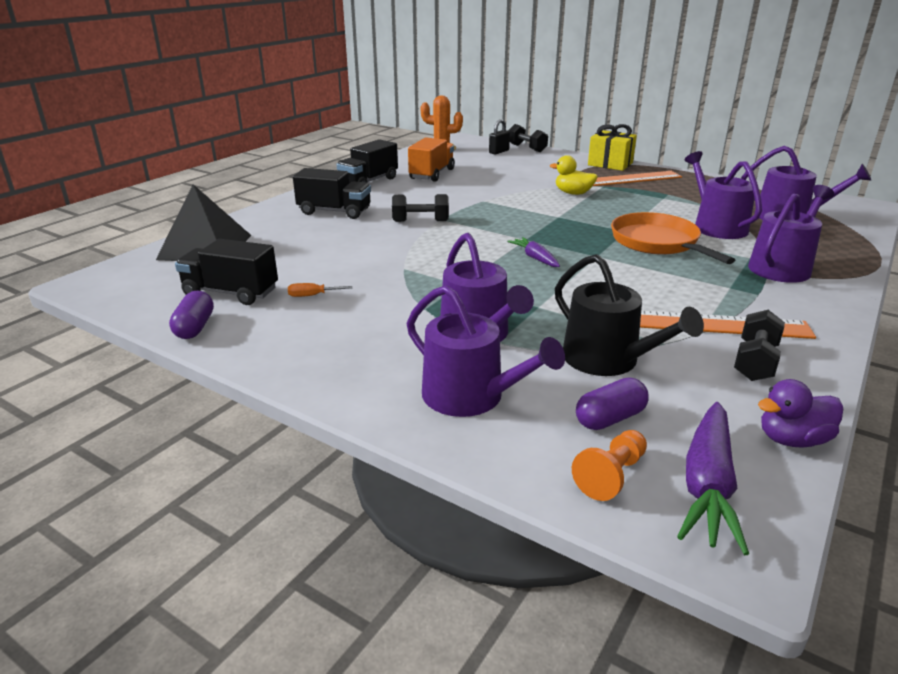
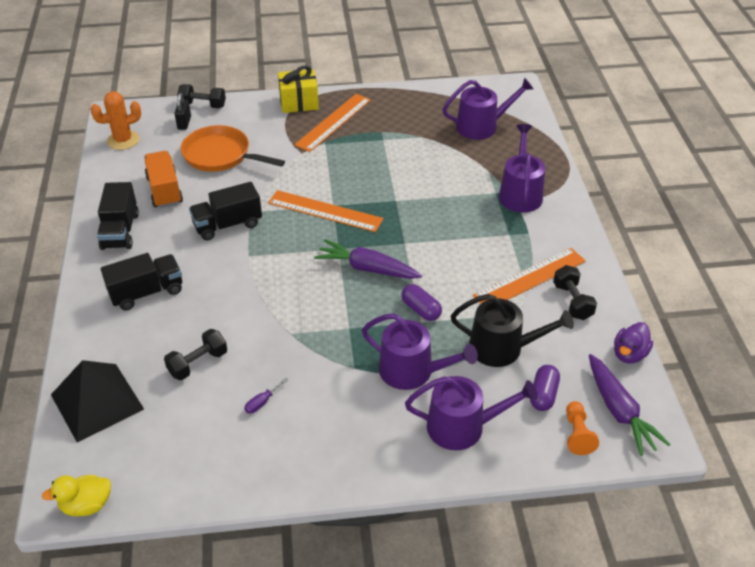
camera: 40 degrees left, 15 degrees up
purple capsule [169,291,214,339] -> purple capsule moved to [401,284,442,321]
black truck [175,239,278,305] -> black truck moved to [189,182,262,240]
orange screwdriver [288,283,353,297] -> purple screwdriver [244,378,289,414]
black dumbbell [392,194,449,222] -> black dumbbell moved to [164,329,227,380]
purple carrot [507,237,560,267] -> purple carrot [314,239,422,279], size x1.70
yellow duck [550,155,598,195] -> yellow duck moved to [42,475,111,516]
orange pan [611,212,735,264] -> orange pan moved to [181,125,285,172]
purple watering can [685,151,762,239] -> none
none -> orange ruler [268,190,383,232]

